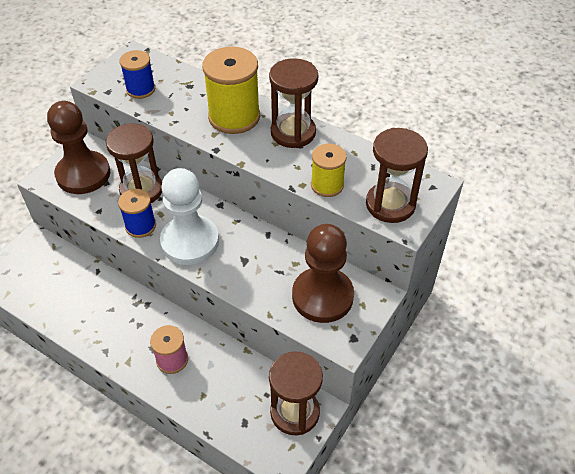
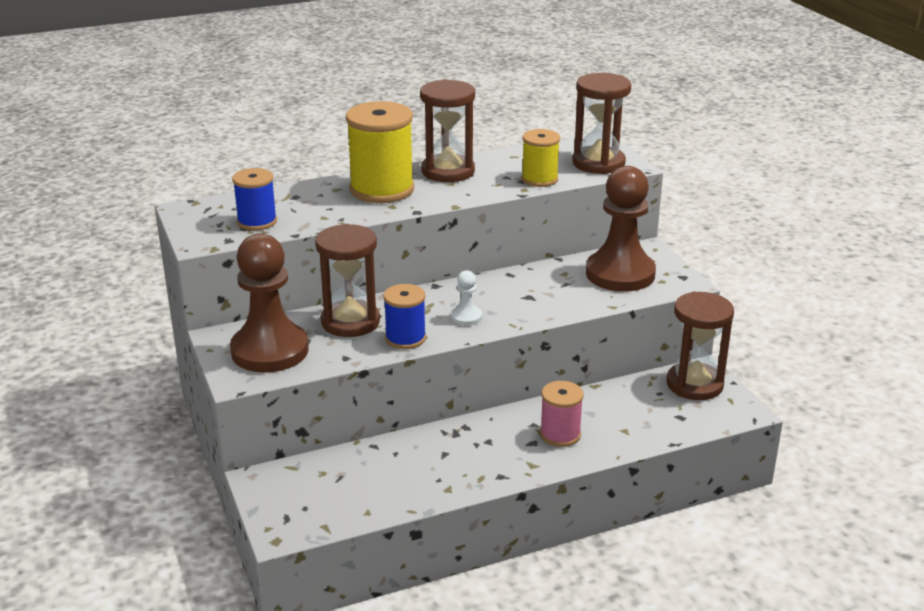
camera: 55 degrees left, 20 degrees down
white pawn [160,168,219,265] -> white pawn [451,270,482,326], size x0.43

